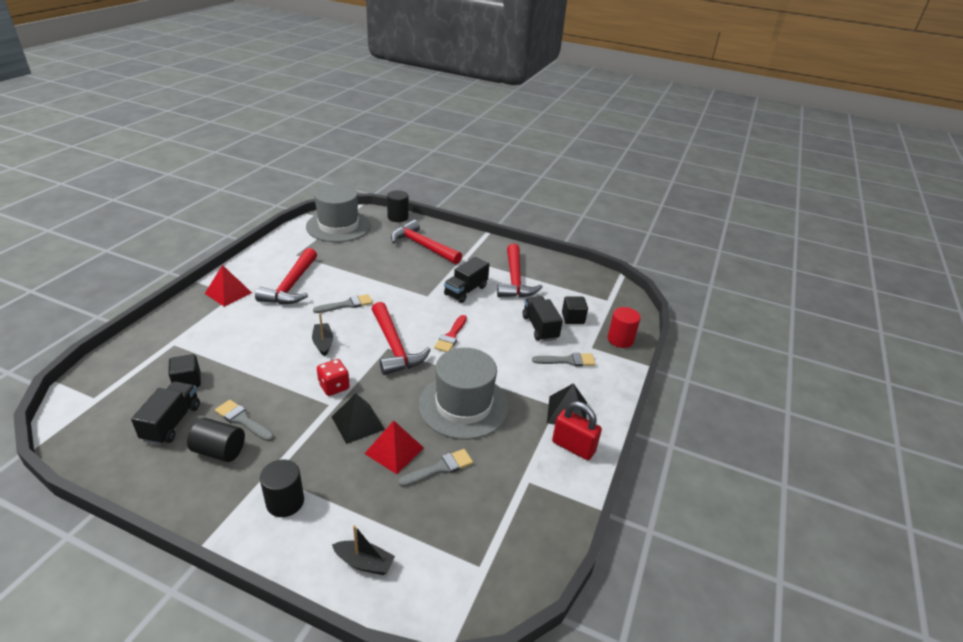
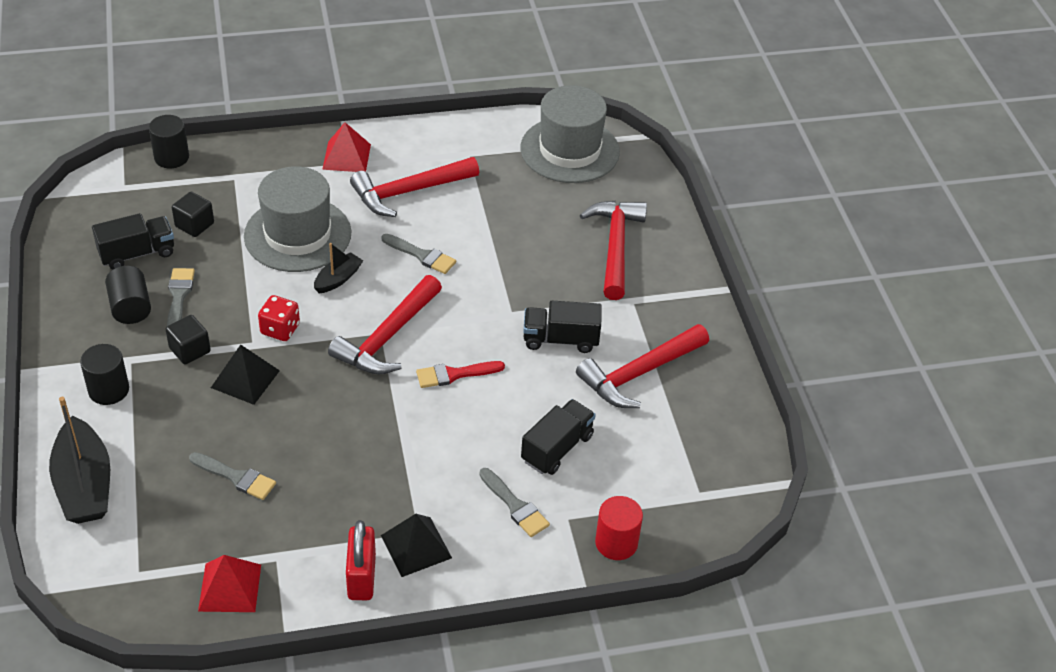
camera: 55 degrees right, 10 degrees up
black boat [332,525,395,575] -> black boat [49,397,110,524], size x1.88
red pyramid [364,420,424,474] -> red pyramid moved to [198,555,261,612]
black cylinder [387,190,408,222] -> black cylinder moved to [149,115,189,168]
grey hat [418,348,509,440] -> grey hat moved to [244,166,351,272]
black cube [562,296,588,324] -> black cube moved to [165,315,211,364]

